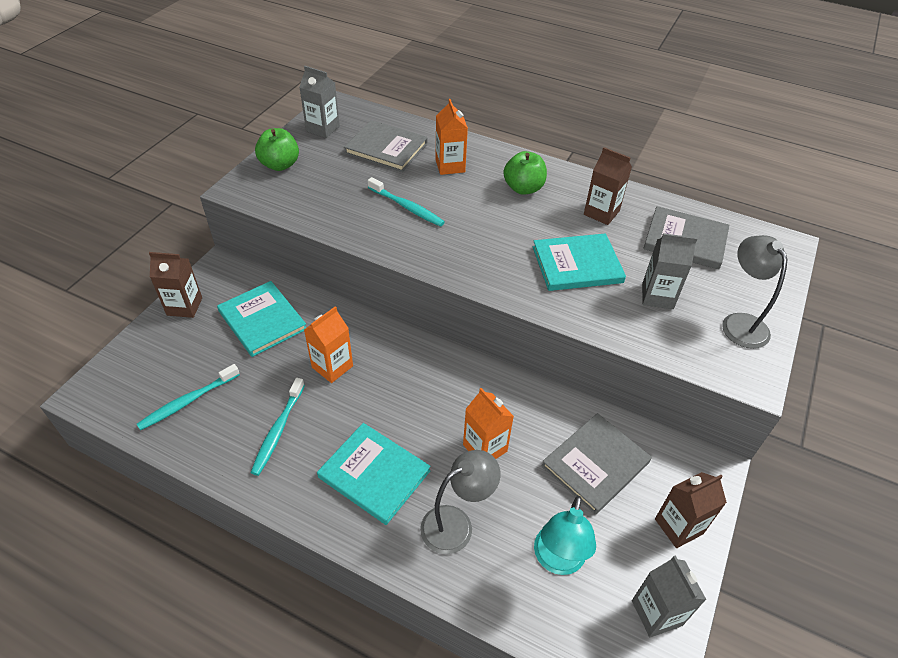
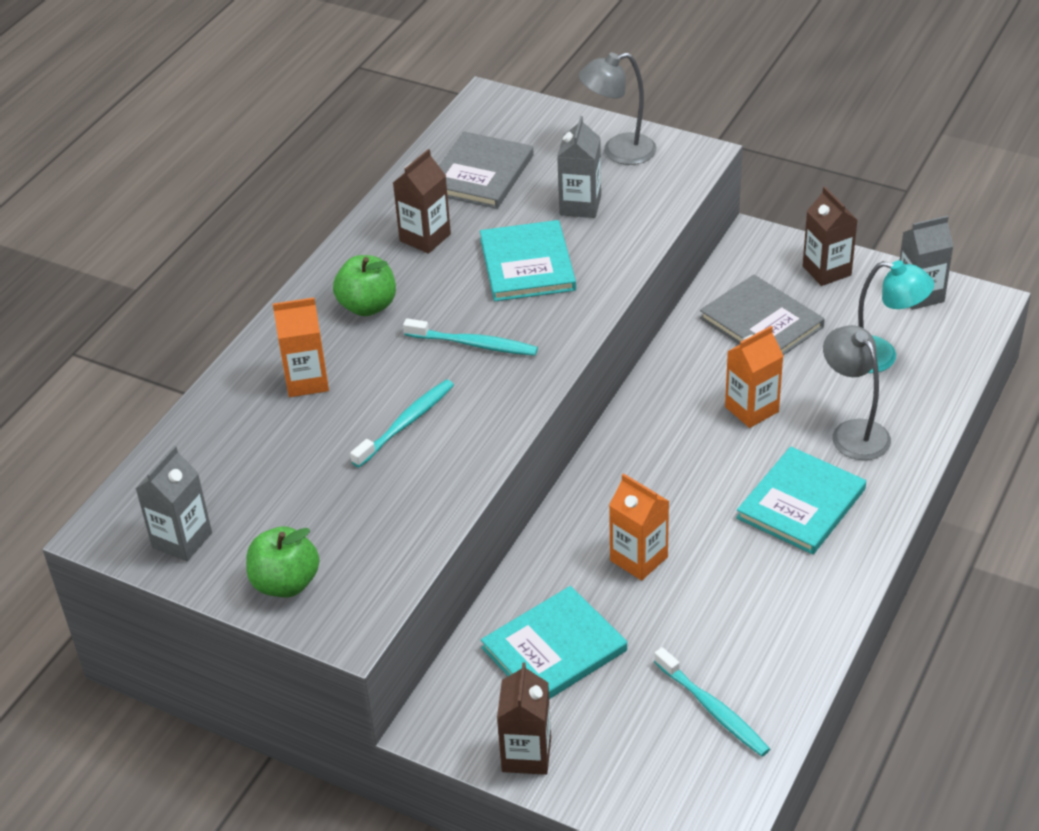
camera: 85 degrees left, 5 degrees down
turquoise toothbrush [251,378,305,476] -> turquoise toothbrush moved to [403,318,538,356]
grey book [344,120,427,172] -> none

